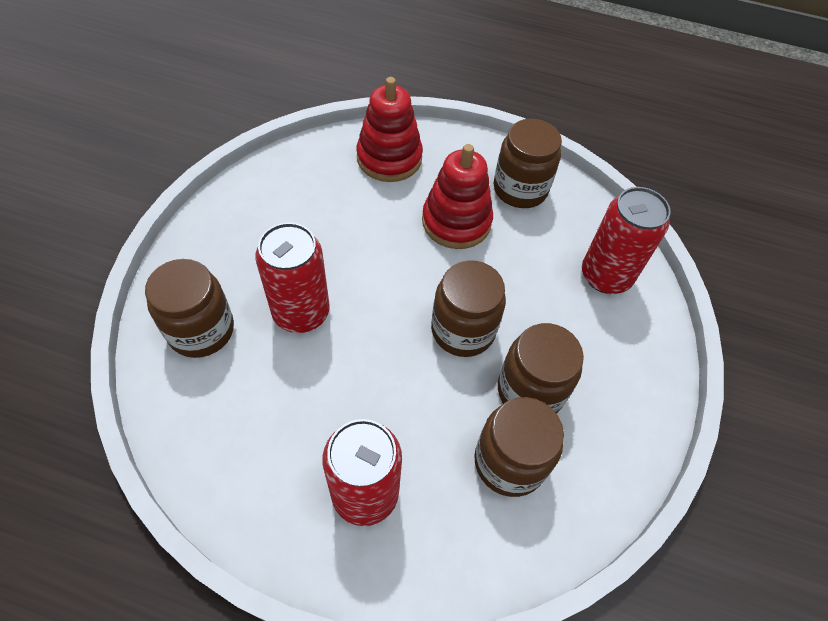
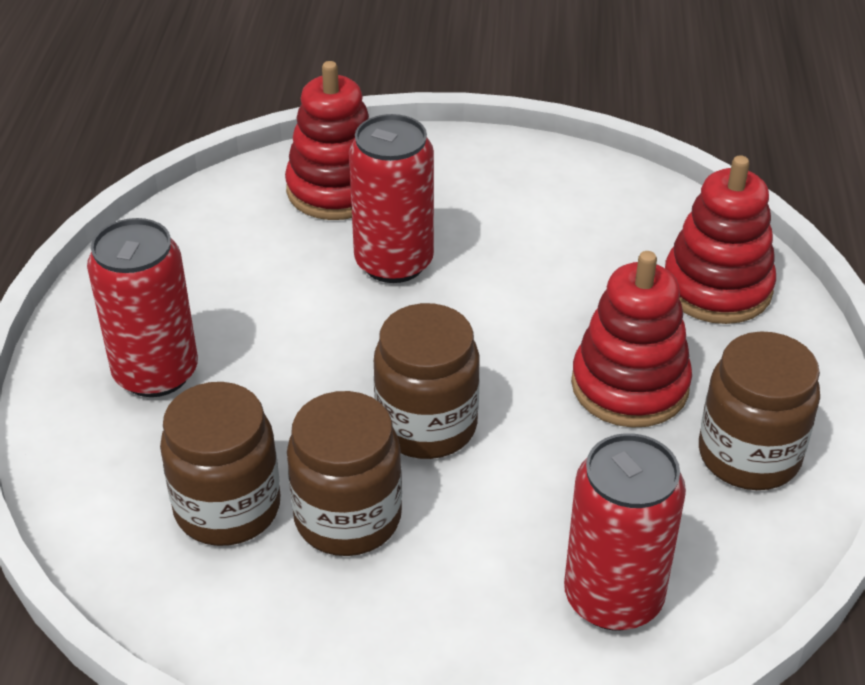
camera: 80 degrees right, 15 degrees down
brown jar [145,259,234,358] -> red stacking toy [285,61,369,220]

